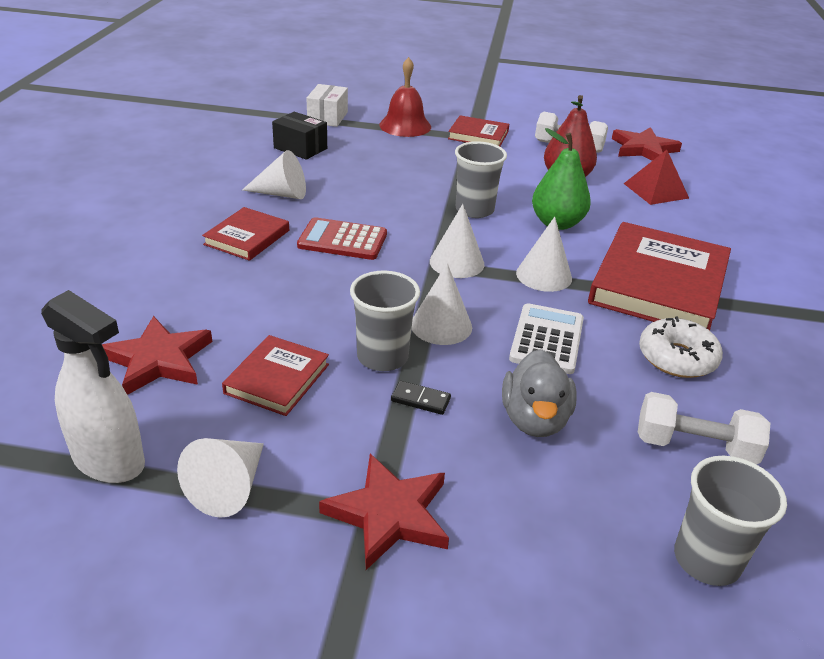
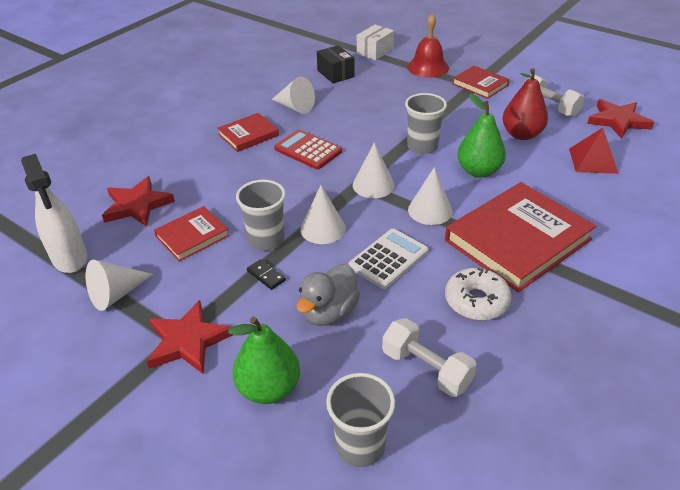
camera: 30 degrees right, 5 degrees up
none -> green pear [228,317,300,404]

